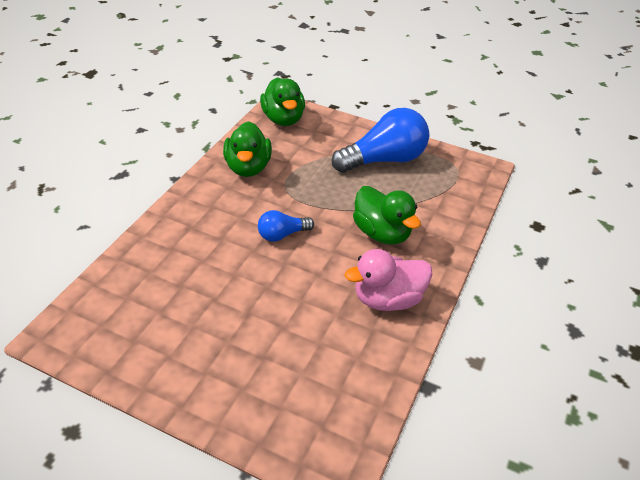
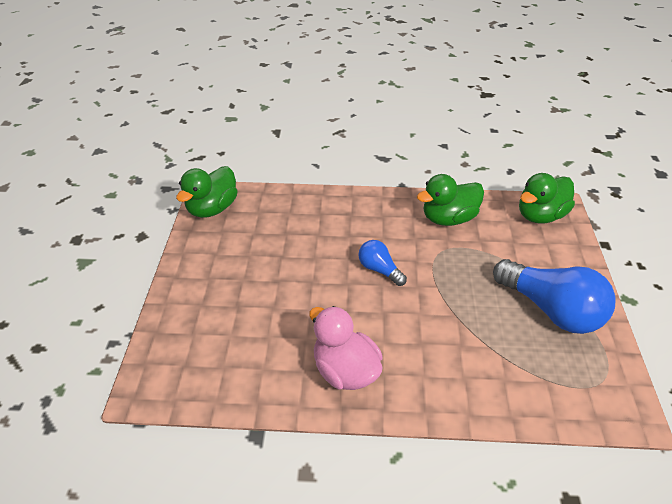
camera: 70 degrees right, 0 degrees up
green duck [353,186,421,245] -> green duck moved to [176,166,238,218]

